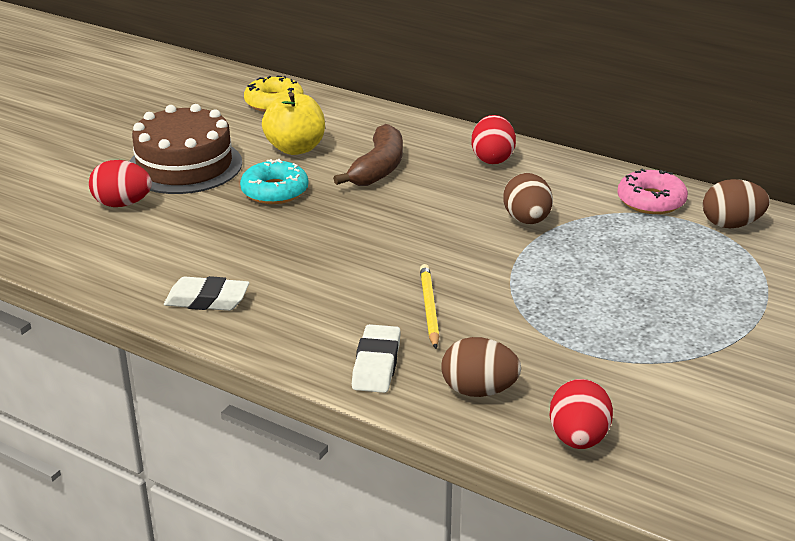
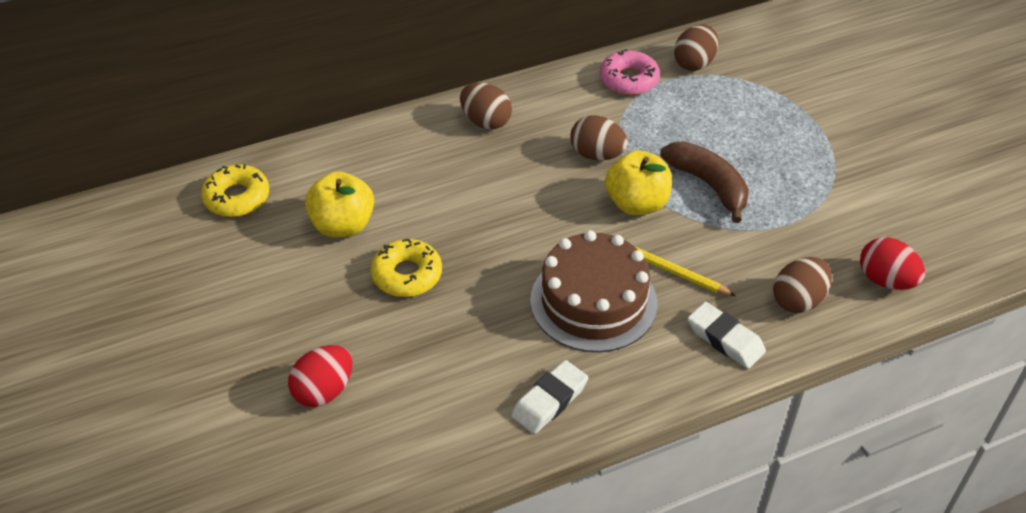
camera: 55 degrees left, 15 degrees up
brown cake [129,104,242,194] -> brown cake moved to [530,230,658,352]
turquoise donut [240,159,308,204] -> yellow donut [371,239,442,297]
brown banana [333,124,403,186] -> brown banana moved to [660,141,749,223]
red egg [471,115,516,164] -> brown egg [460,83,512,130]
none -> yellow apple [605,150,672,215]

